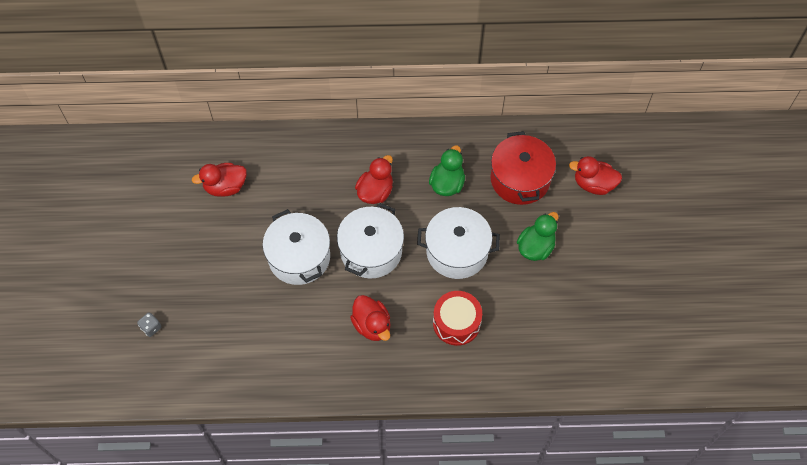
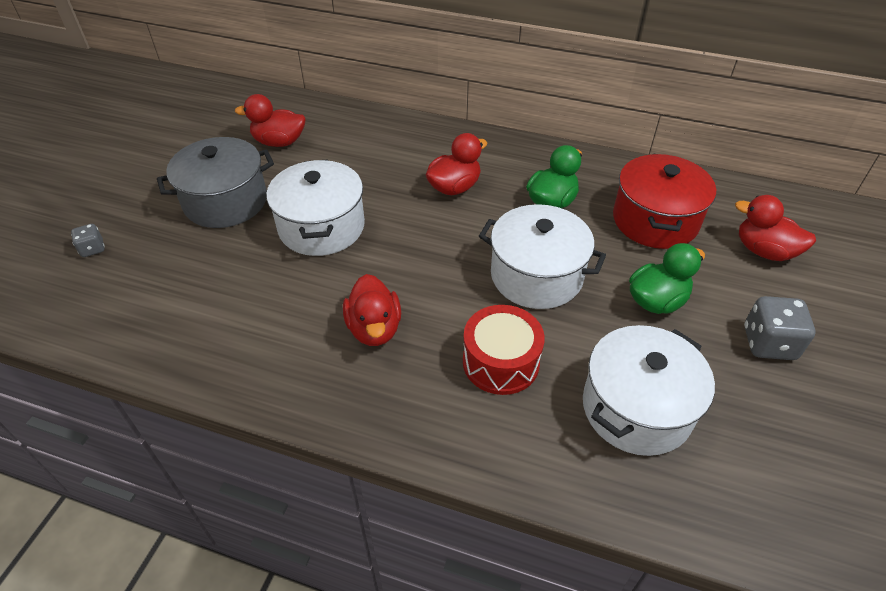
camera: 20 degrees right, 15 degrees down
white pot [337,203,404,279] -> white pot moved to [583,325,715,456]
none -> grey pot [157,137,274,228]
none -> grey dice [744,296,815,360]

